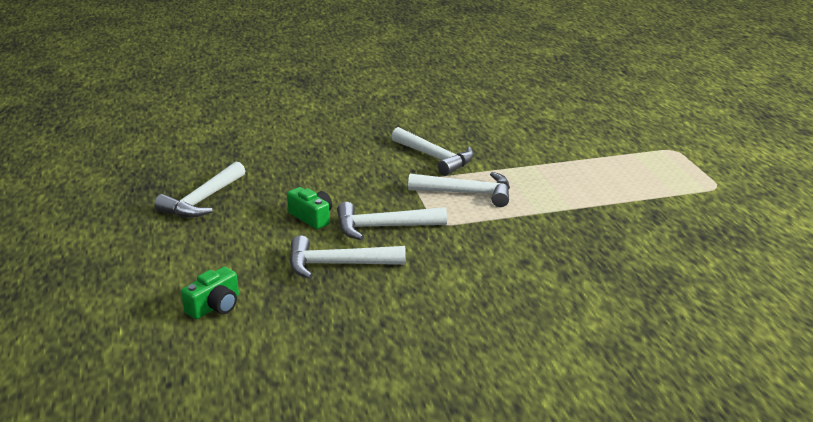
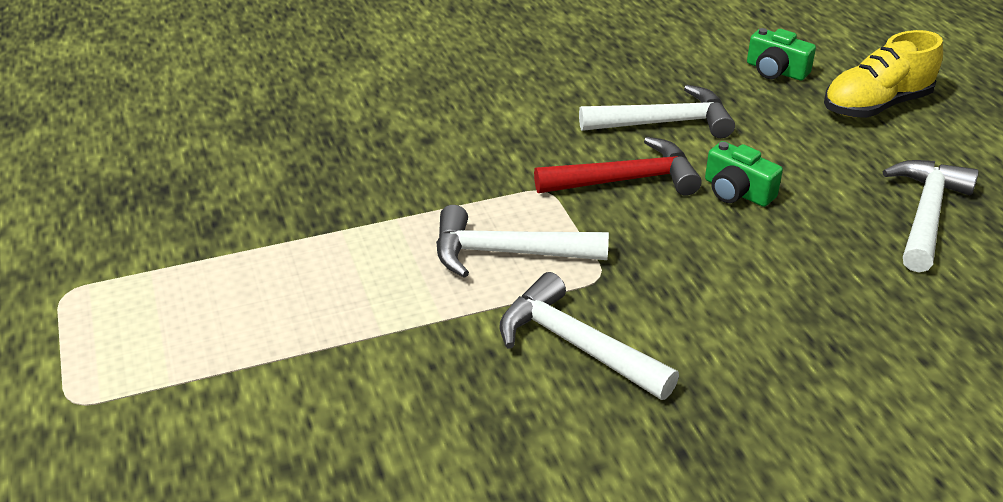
camera: 175 degrees right, 10 degrees up
green camera [181,267,239,319] -> green camera turned 90 degrees counterclockwise [747,28,816,81]
white hammer [337,202,447,240] -> red hammer [534,137,702,196]
none -> yellow shoe [824,30,943,118]

